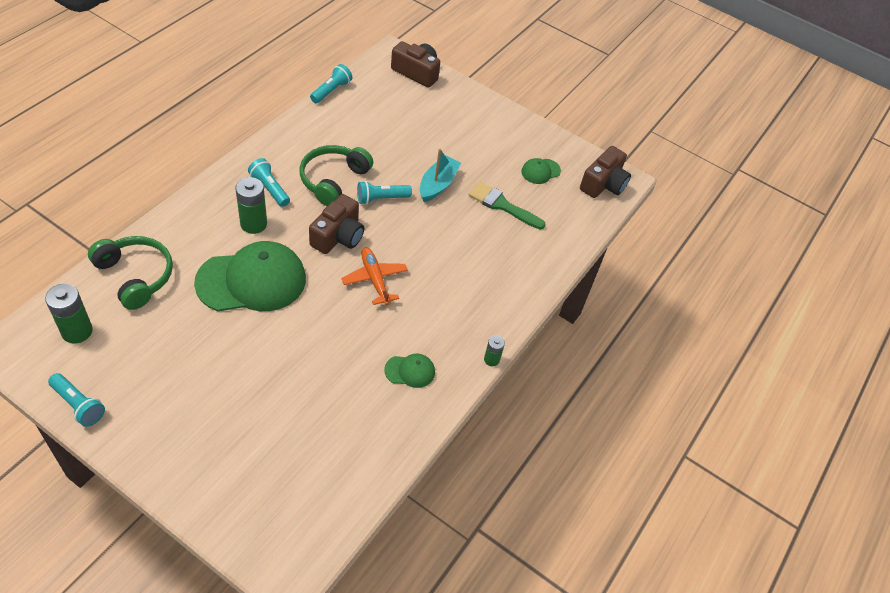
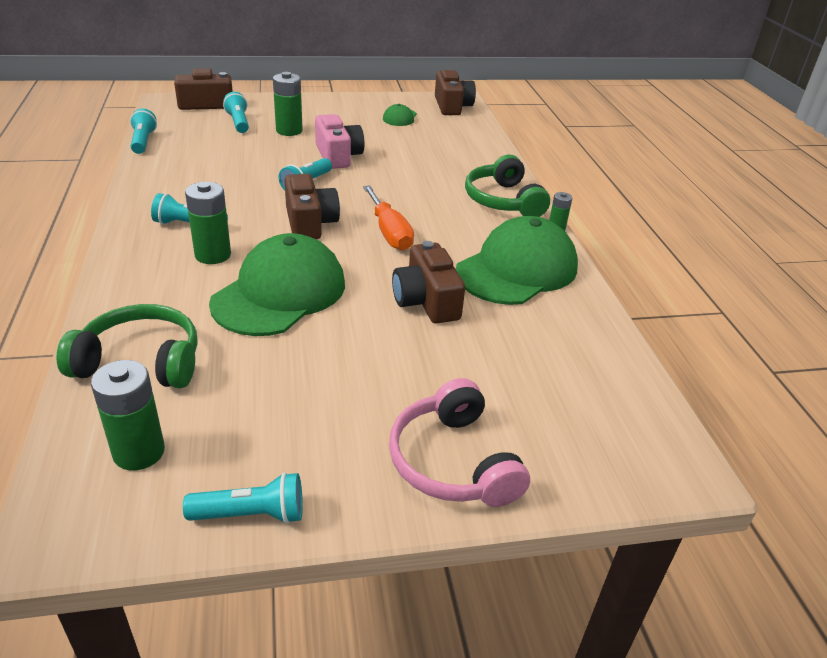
camera: 40 degrees left, 15 degrees down
green headphones [300,145,373,206] -> green headphones moved to [465,155,550,217]
orange plane [341,247,408,305] -> orange screwdriver [363,185,414,251]
green cap [384,354,435,388] -> green cap [456,216,578,305], size x2.25
turquoise boat [420,149,461,202] -> pink camera [315,114,364,169]
green brush [468,182,546,229] -> none
none -> turquoise flashlight [223,92,249,133]
none -> green battery [273,72,303,136]
none -> pink headphones [389,378,530,507]
none -> brown camera [392,241,465,324]

